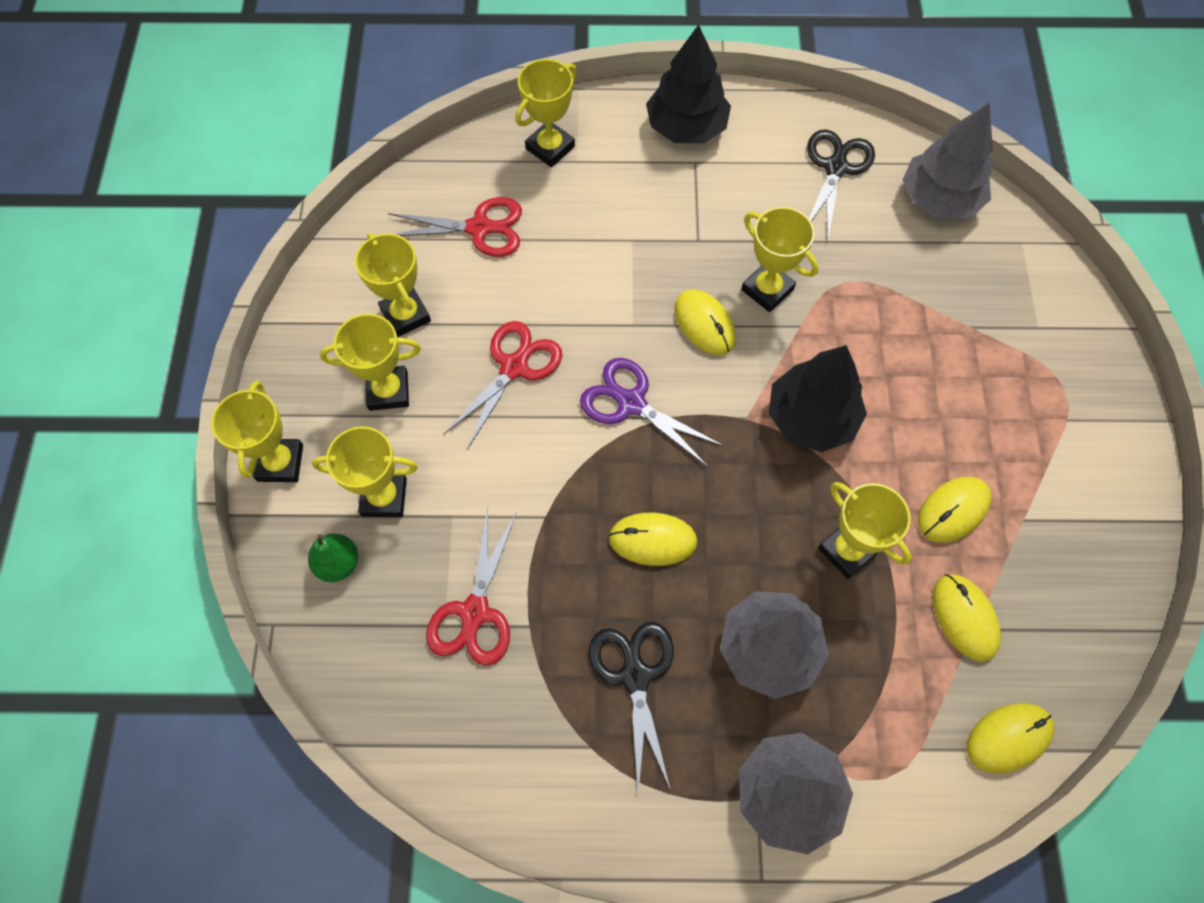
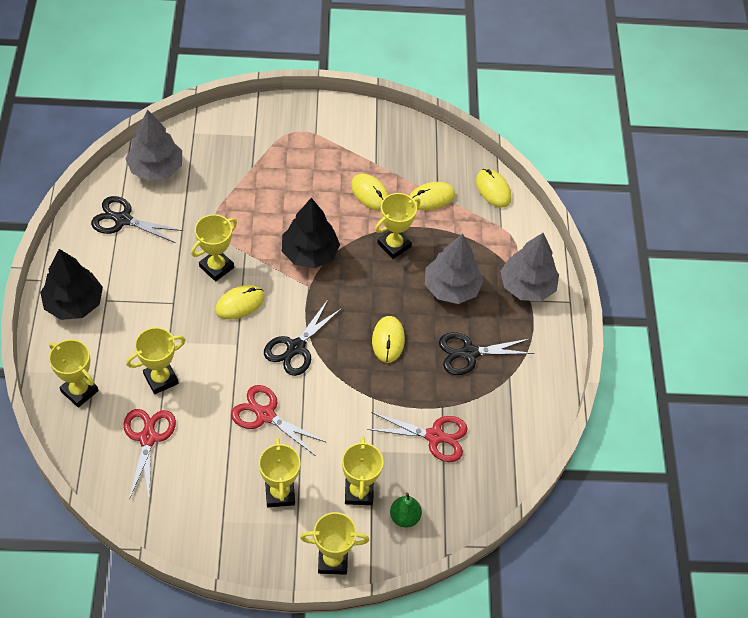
camera: 95 degrees left, 10 degrees down
yellow trophy [355,233,431,337] -> yellow trophy moved to [126,327,186,394]
purple scissors [580,358,724,467] -> black scissors [264,300,342,376]

